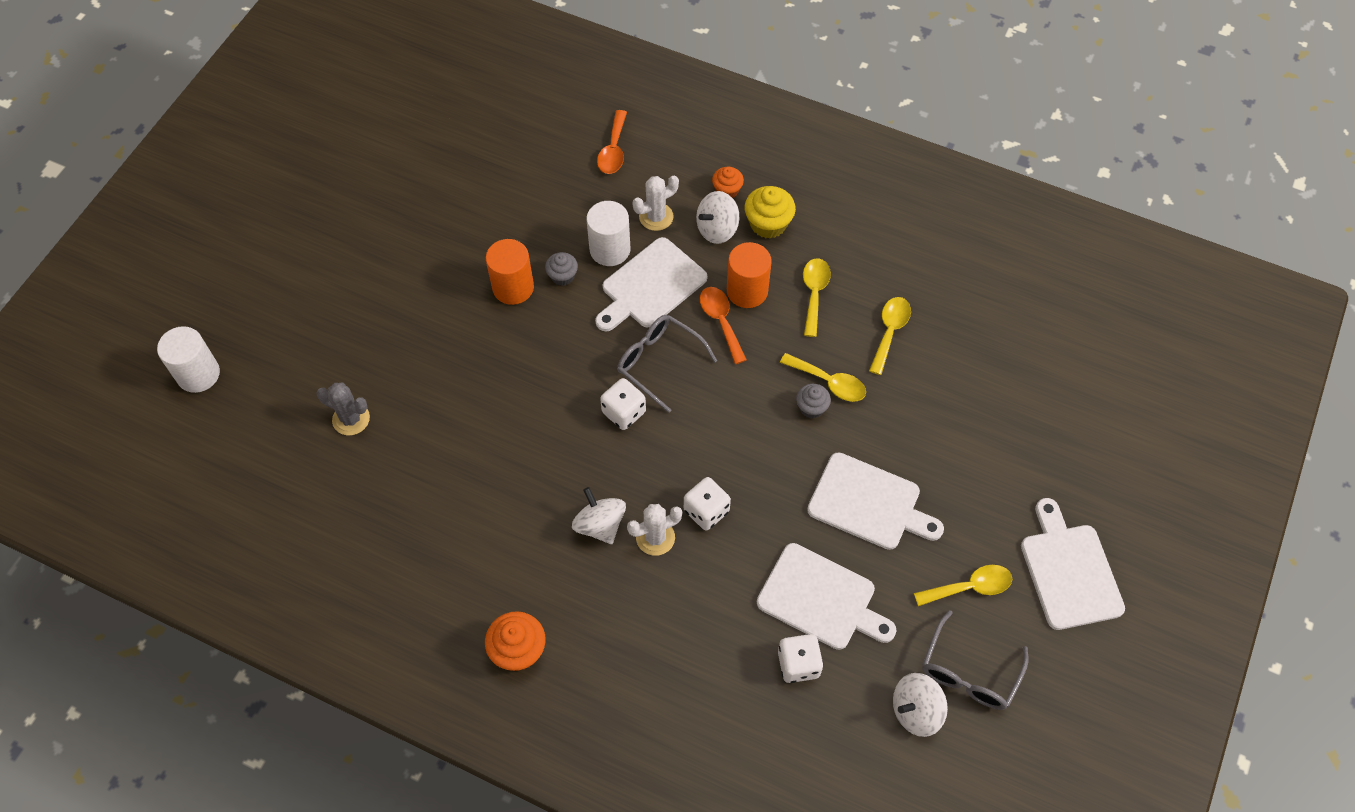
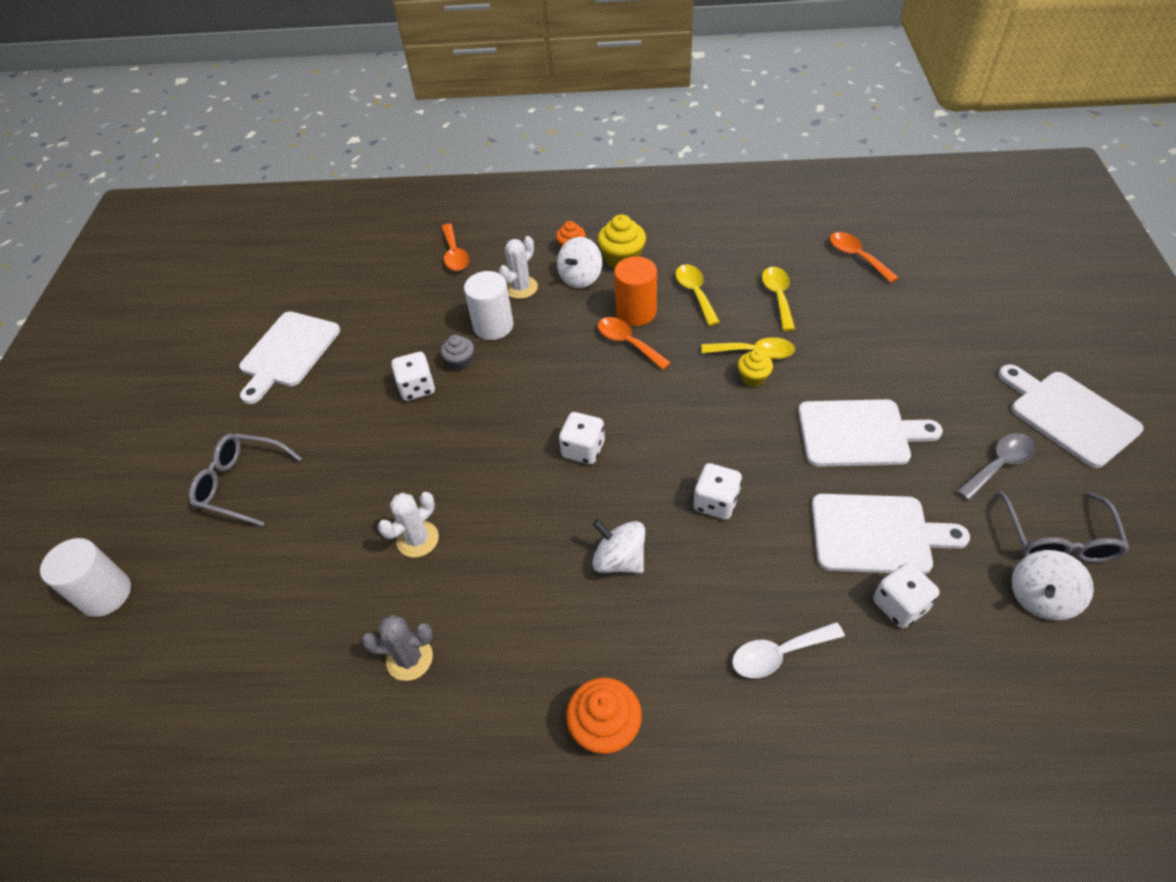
camera: 20 degrees left, 10 degrees down
grey cactus [316,383,370,435] -> grey cactus moved to [362,615,433,681]
orange cylinder [486,239,534,305] -> white dice [391,352,435,401]
white cutting board [595,237,707,331] -> white cutting board moved to [239,311,340,404]
grey glasses [617,315,717,413] -> grey glasses moved to [189,433,302,527]
white cactus [627,504,682,556] -> white cactus moved to [378,492,439,558]
grey cupcake [796,384,831,418] -> yellow cupcake [738,350,773,387]
yellow spoon [914,565,1012,606] -> grey spoon [957,433,1035,500]
none -> white spoon [732,622,845,678]
none -> orange spoon [830,232,899,283]

